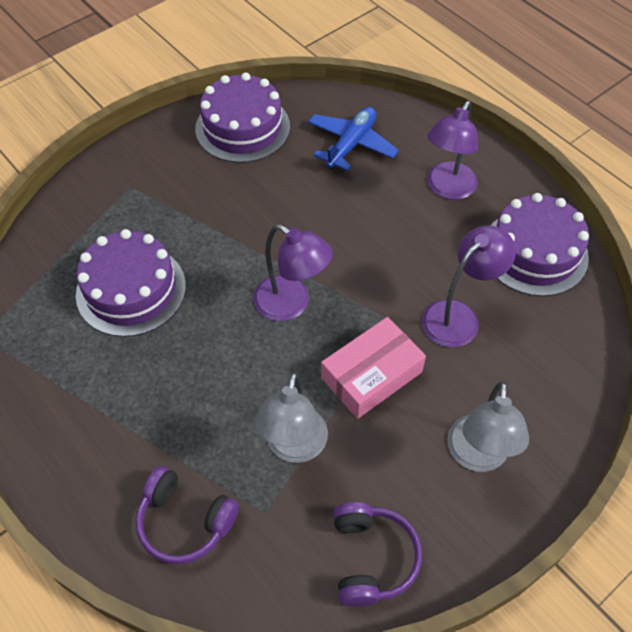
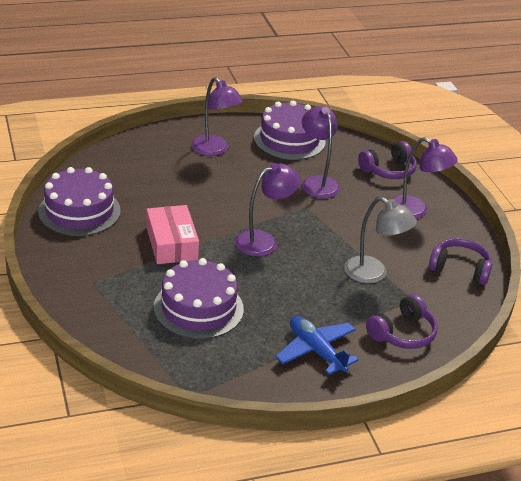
camera: 70 degrees left, 20 degrees down
blue plane [308,107,399,171] -> blue plane moved to [275,316,359,375]
pink box [321,317,426,419] -> pink box moved to [146,205,199,264]
grey lamp [447,381,529,472] -> purple lamp [392,137,458,219]
none -> purple headphones [358,141,417,179]

